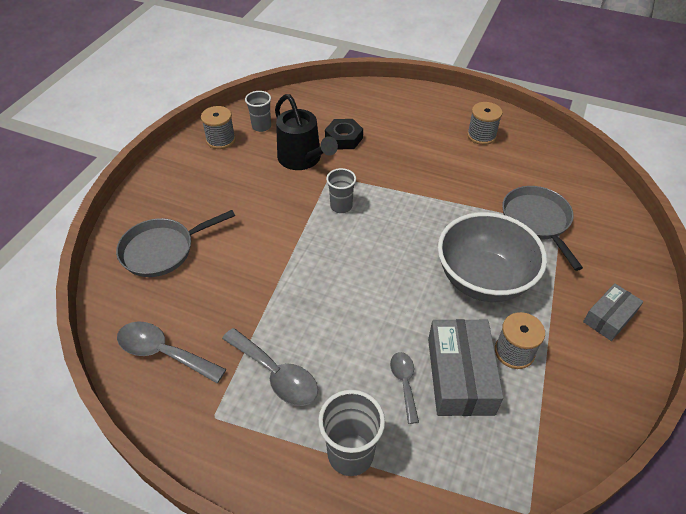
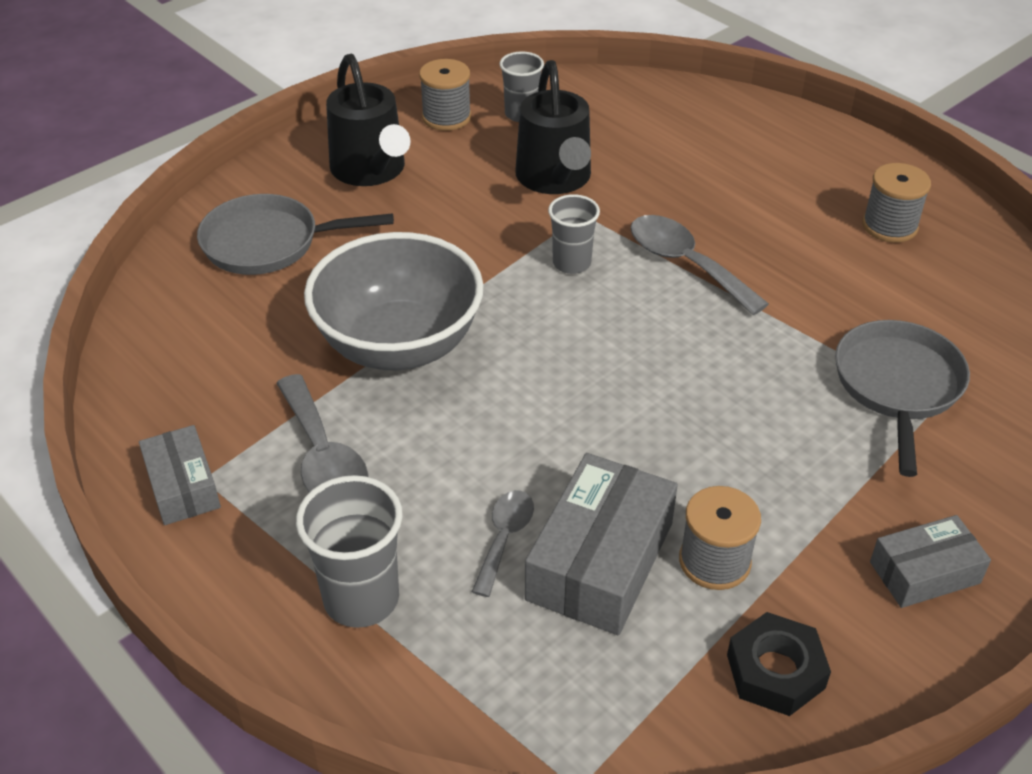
camera: 25 degrees right, 5 degrees down
grey spoon [117,321,226,383] -> grey spoon moved to [630,215,769,315]
black nut [325,119,363,150] -> black nut moved to [727,612,831,716]
grey bowl [438,212,547,302] -> grey bowl moved to [304,232,484,370]
none -> grey box [139,425,221,525]
none -> black watering can [326,53,411,186]

